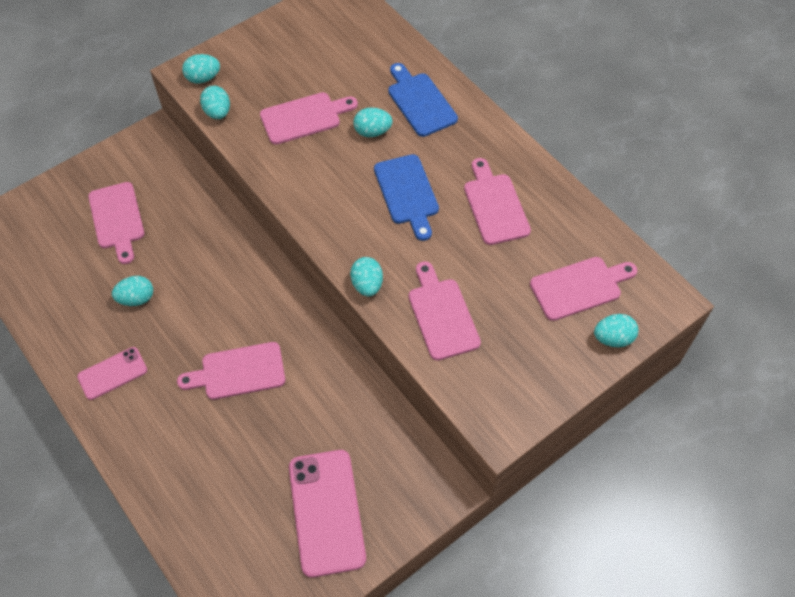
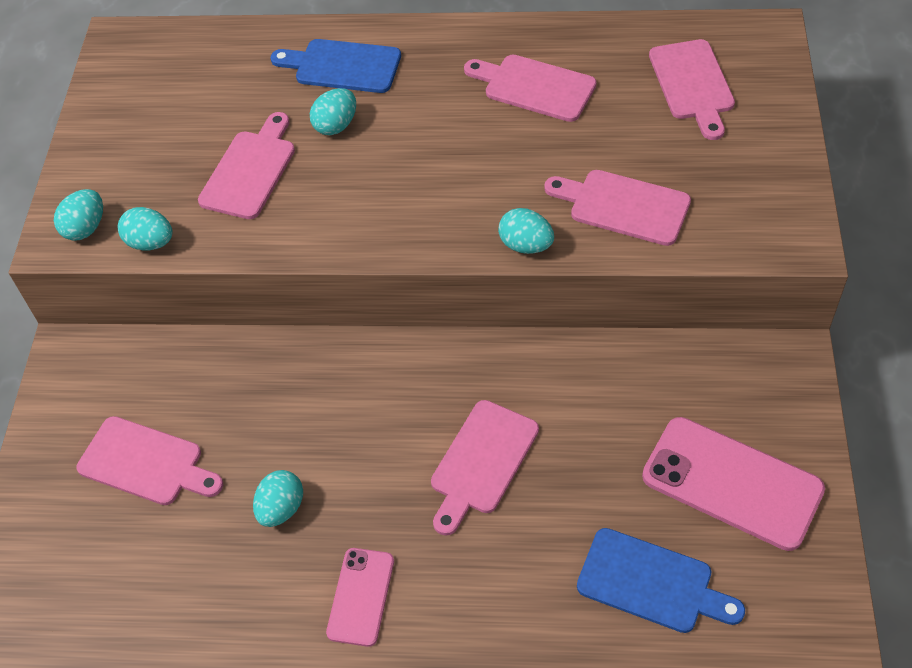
camera: 45 degrees left, 5 degrees down
blue cutting board [374,154,439,241] -> blue cutting board moved to [577,528,745,633]
pink cutting board [530,257,637,321] -> pink cutting board turned 150 degrees clockwise [649,39,735,140]
turquoise egg [594,314,638,347] -> none

